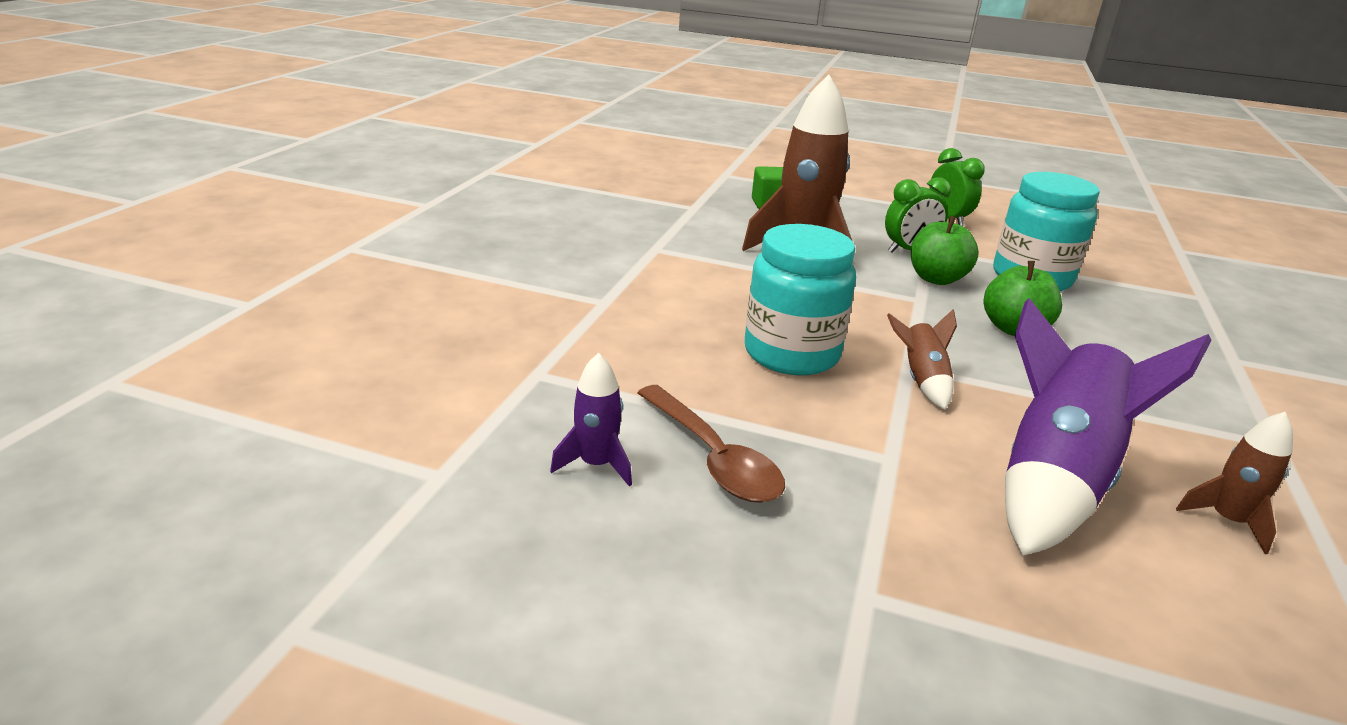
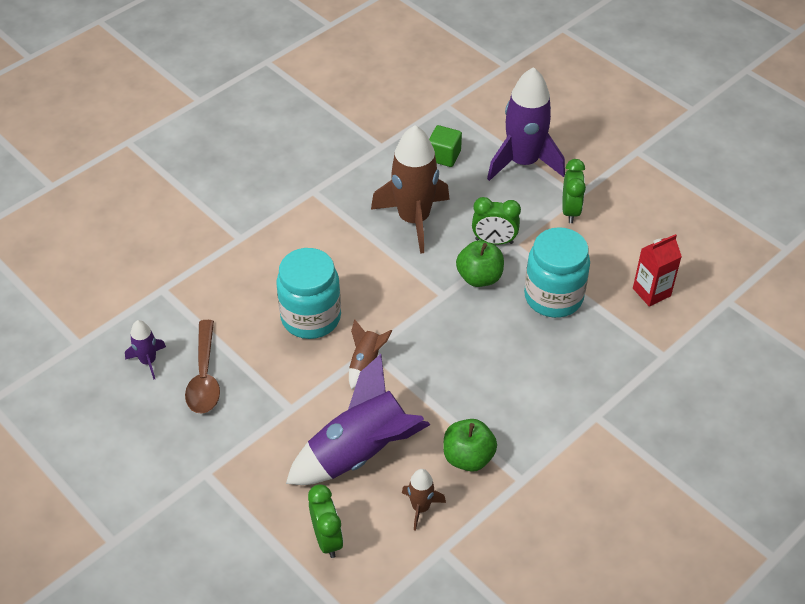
camera: 30 degrees right, 20 degrees up
green apple [984,261,1062,336] -> green apple moved to [443,419,497,472]
none -> green clock [308,484,343,558]
none -> purple rocket [487,67,565,181]
none -> red carton [633,234,682,307]

